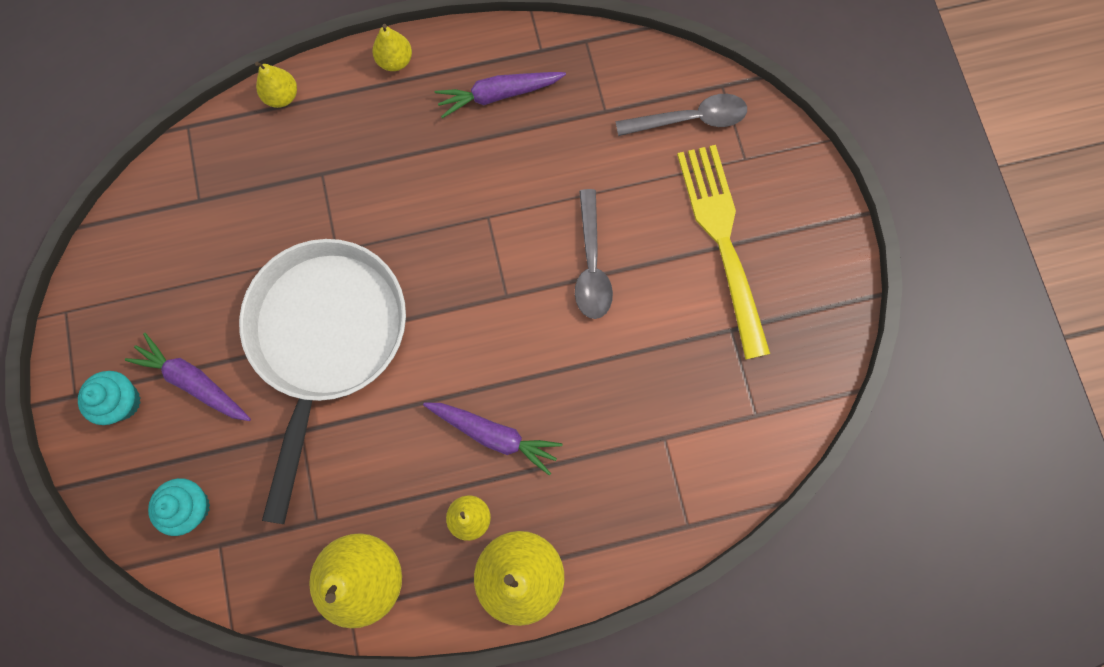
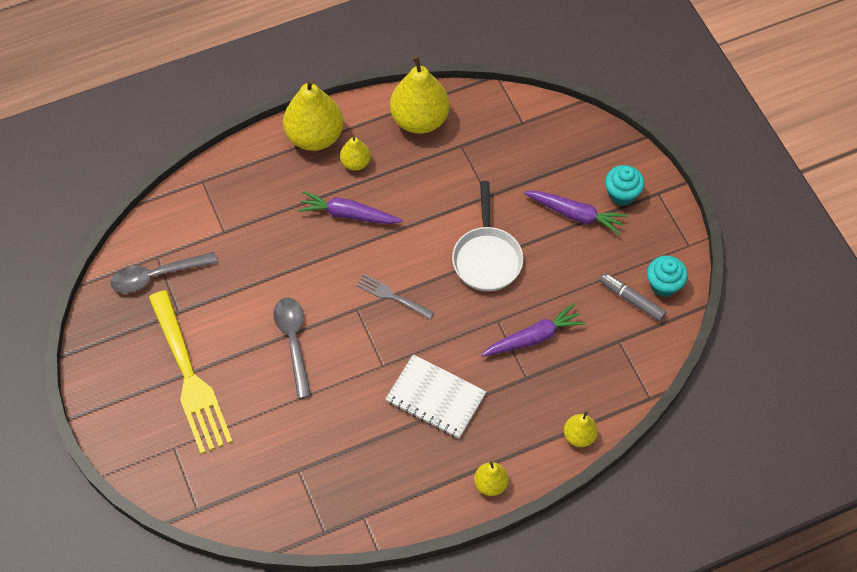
camera: 170 degrees right, 15 degrees down
turquoise cupcake [148,478,210,536] -> turquoise cupcake moved to [647,256,688,297]
white pan [239,239,406,524] -> white pan [452,181,523,291], size x0.57
purple carrot [435,72,566,118] -> purple carrot moved to [481,303,585,357]
grey spoon [616,94,747,136] -> grey spoon moved to [111,252,218,293]
none -> grey fork [356,274,434,320]
none -> white notebook [386,354,486,439]
none -> grey marker [600,273,666,322]

